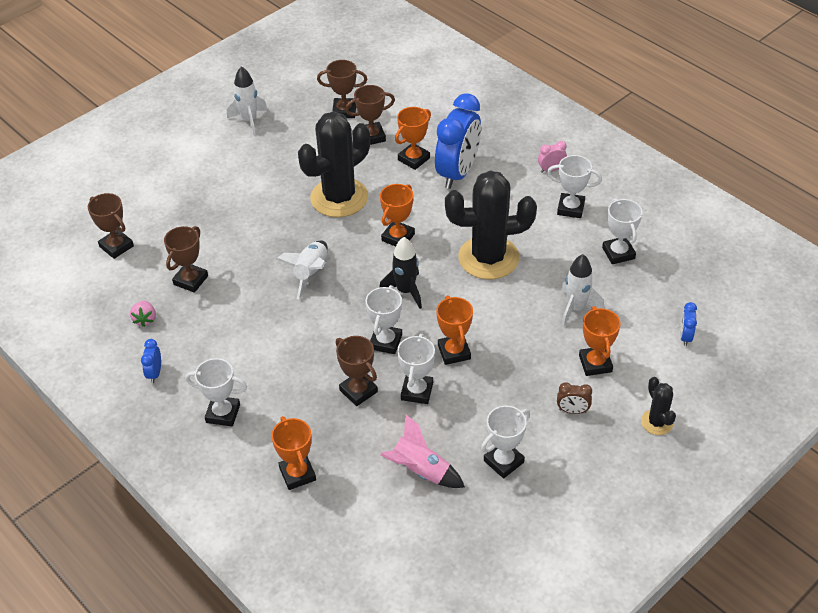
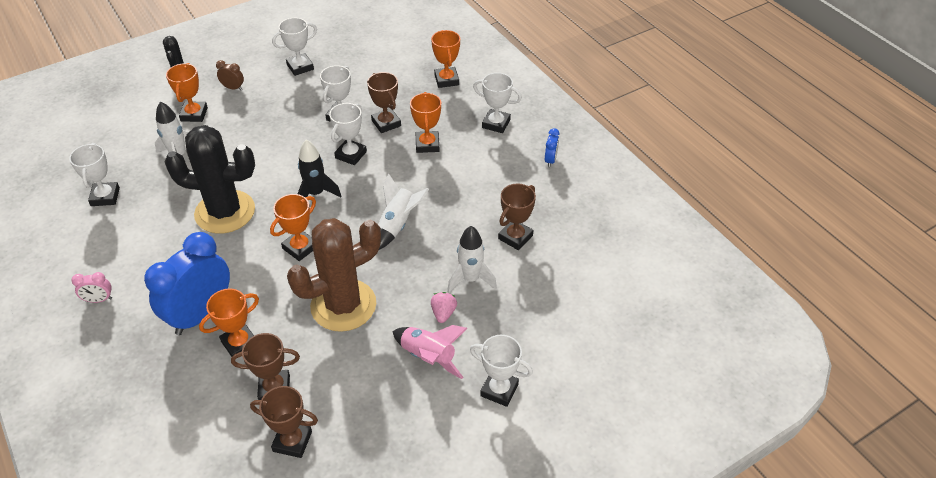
camera: 170 degrees left, 0 degrees up
brown trophy [88,193,134,259] -> none
pink strawberry [130,301,156,327] -> pink strawberry moved to [431,292,457,323]
white rocket [227,66,268,136] -> white rocket moved to [447,226,497,293]
black cactus [298,111,370,217] -> brown cactus [287,218,381,332]
pink rocket [380,414,465,488] -> pink rocket moved to [392,325,468,379]
orange trophy [436,295,473,365] -> orange trophy moved to [410,92,441,153]
white trophy [547,155,602,218] -> white trophy moved to [470,335,533,407]
blue clock [680,302,697,346] -> none

